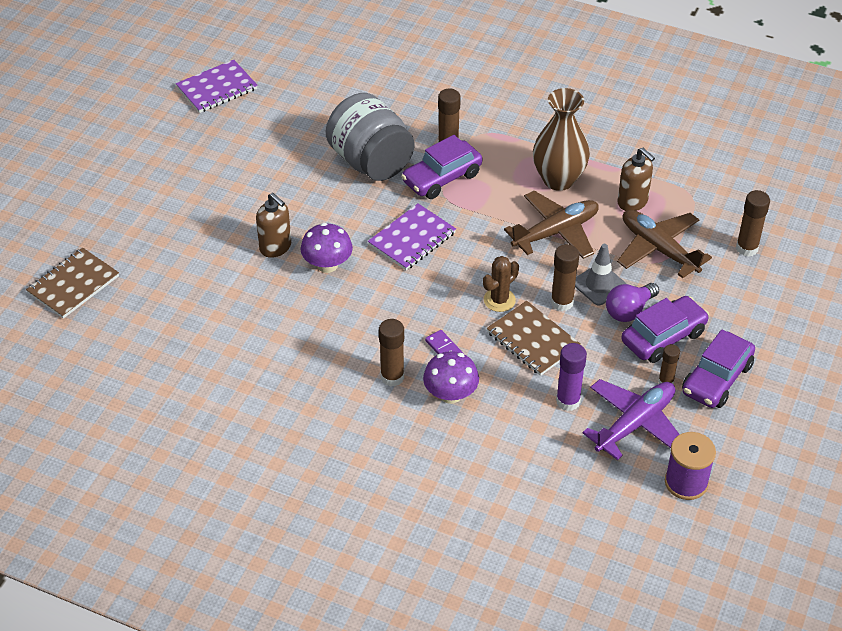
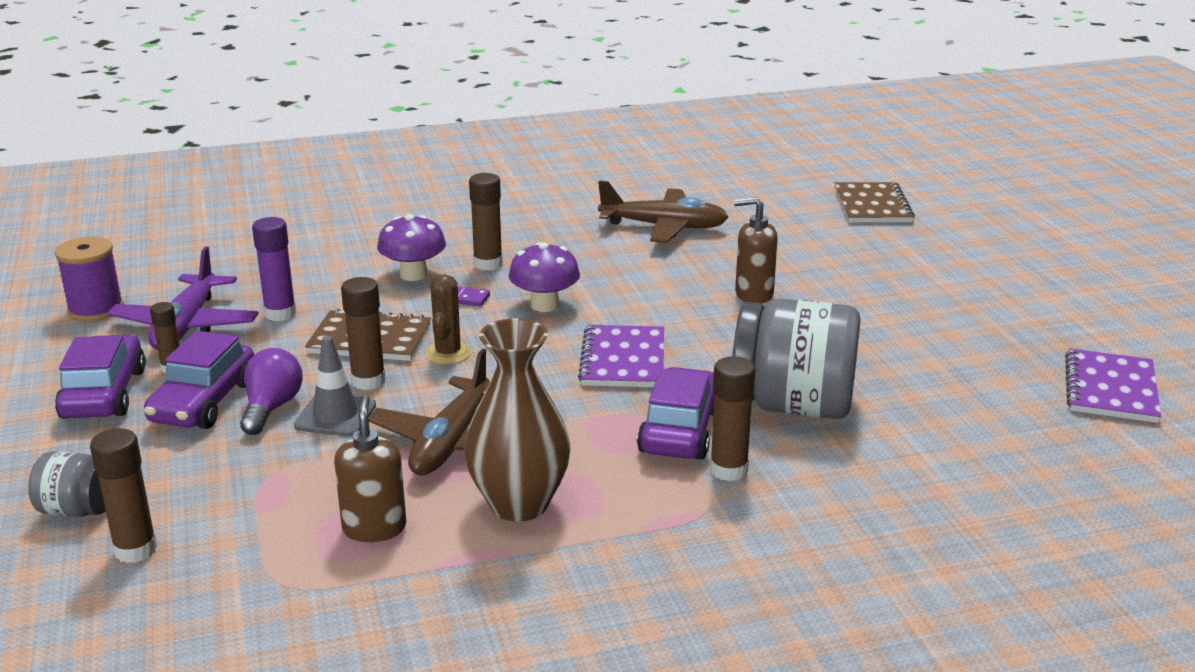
camera: 140 degrees right, 20 degrees down
purple mushroom [301,223,353,273] -> purple mushroom moved to [509,242,580,312]
brown soap dispenser [617,148,655,211] -> brown soap dispenser turned 75 degrees clockwise [334,395,406,542]
brown plane [617,210,712,278] -> brown plane moved to [598,181,728,243]
none -> grey jar [28,451,106,517]

